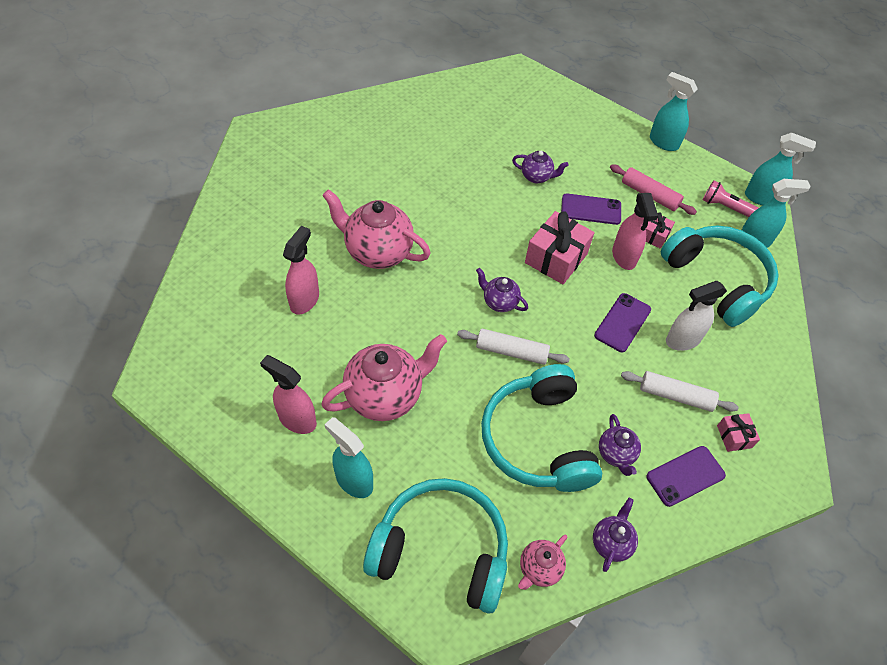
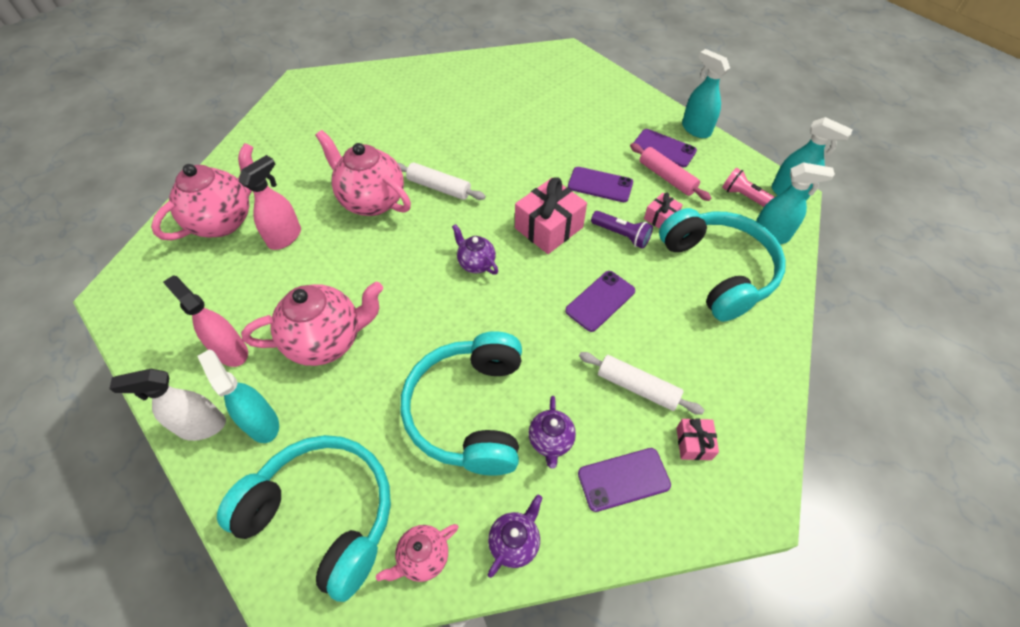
camera: 15 degrees right, 0 degrees up
white rolling pin [457,328,570,365] -> white rolling pin moved to [398,163,485,200]
purple teapot [512,151,569,183] -> none
pink spray bottle [612,193,658,270] -> purple flashlight [591,211,653,249]
white spray bottle [666,281,727,351] -> white spray bottle moved to [109,369,226,441]
none -> pink teapot [151,143,253,240]
none -> purple phone [634,129,697,167]

